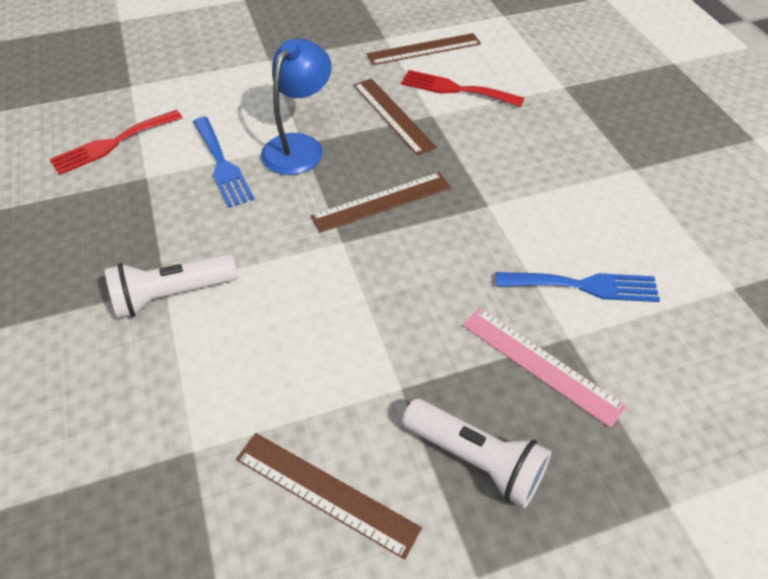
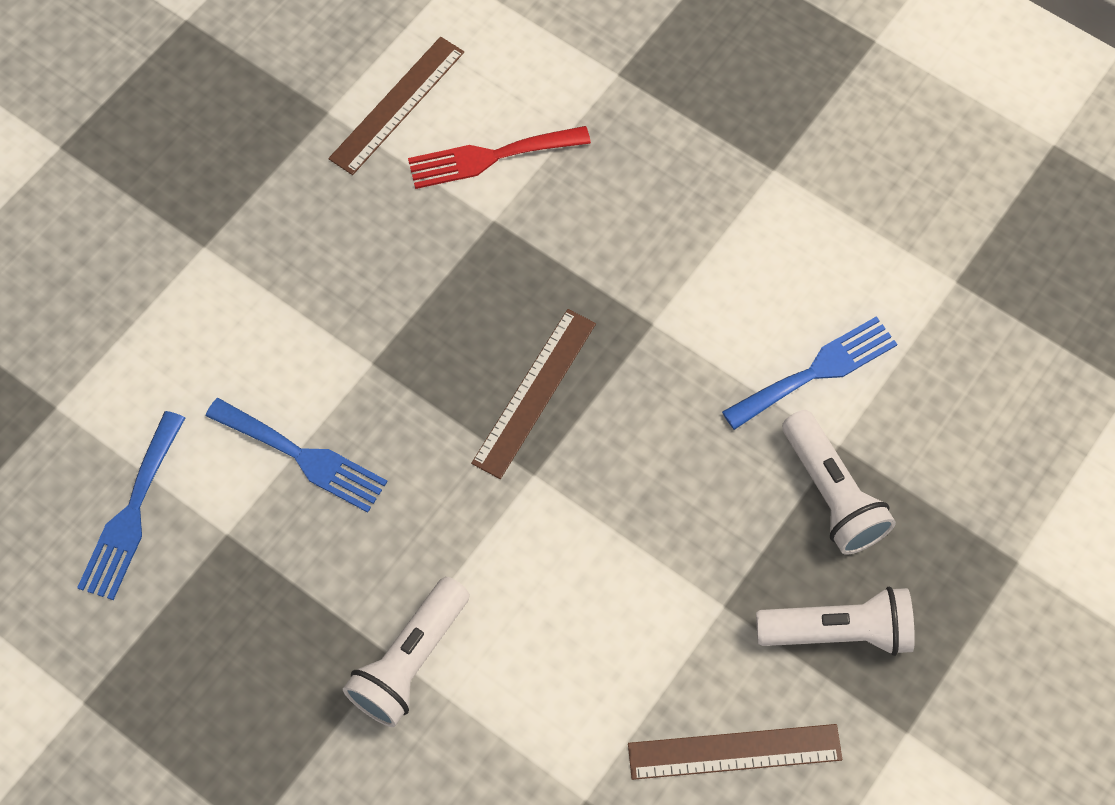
camera: 35 degrees left, 15 degrees up
red fork [50,110,183,175] -> blue fork [77,411,185,600]
blue lamp [261,38,332,175] -> none
brown ruler [354,78,437,156] -> none
pink ruler [462,308,627,428] -> white flashlight [782,410,896,555]

